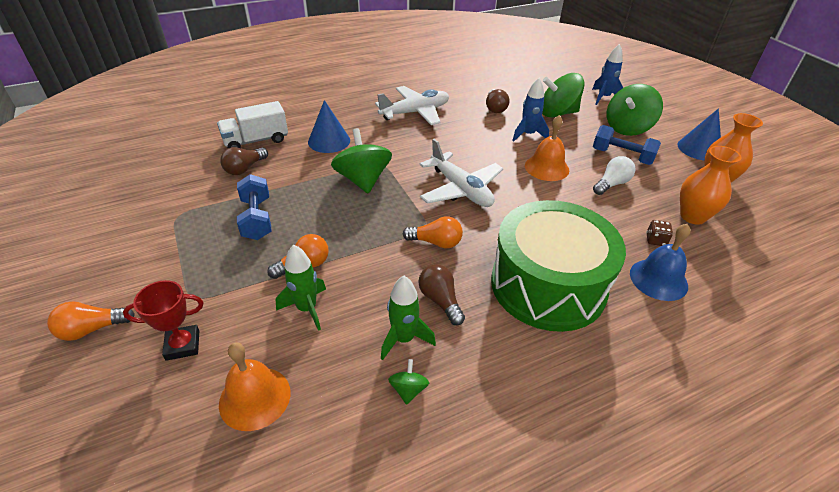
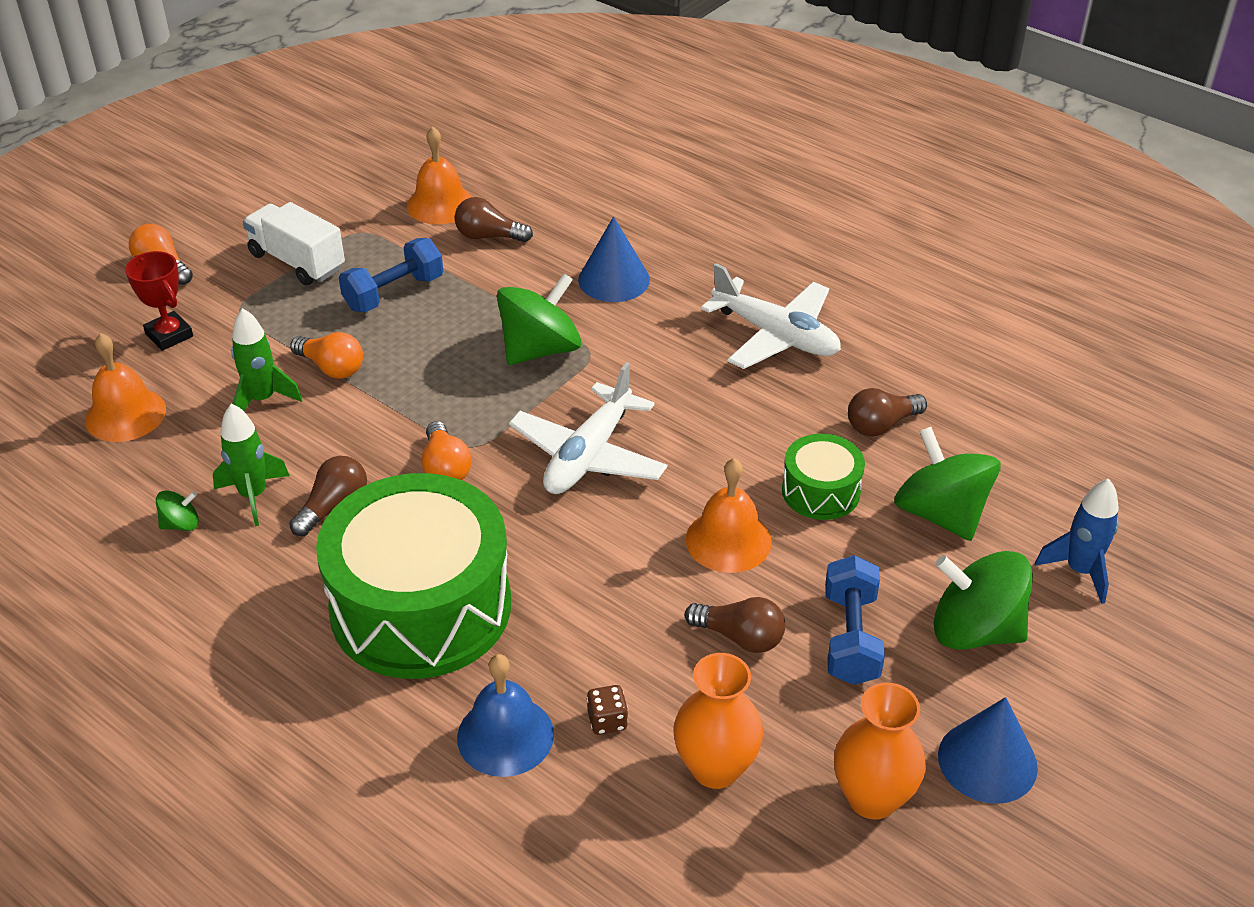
camera: 65 degrees right, 0 degrees up
white truck [217,101,288,148] -> white truck moved to [243,202,345,285]
blue rocket [512,78,549,142] -> green drum [782,434,865,520]
white light bulb [593,156,635,195] -> brown light bulb [685,597,785,653]
none -> orange bell [407,126,472,225]

